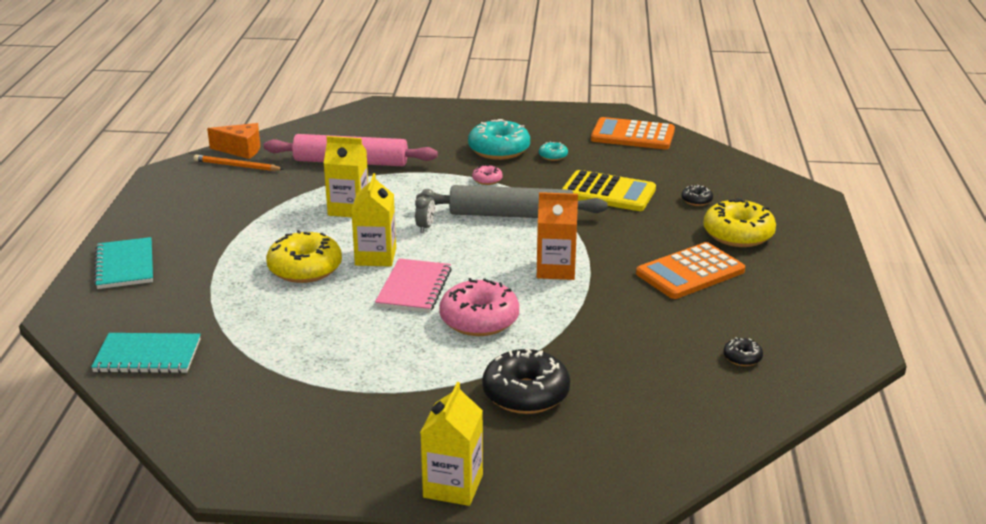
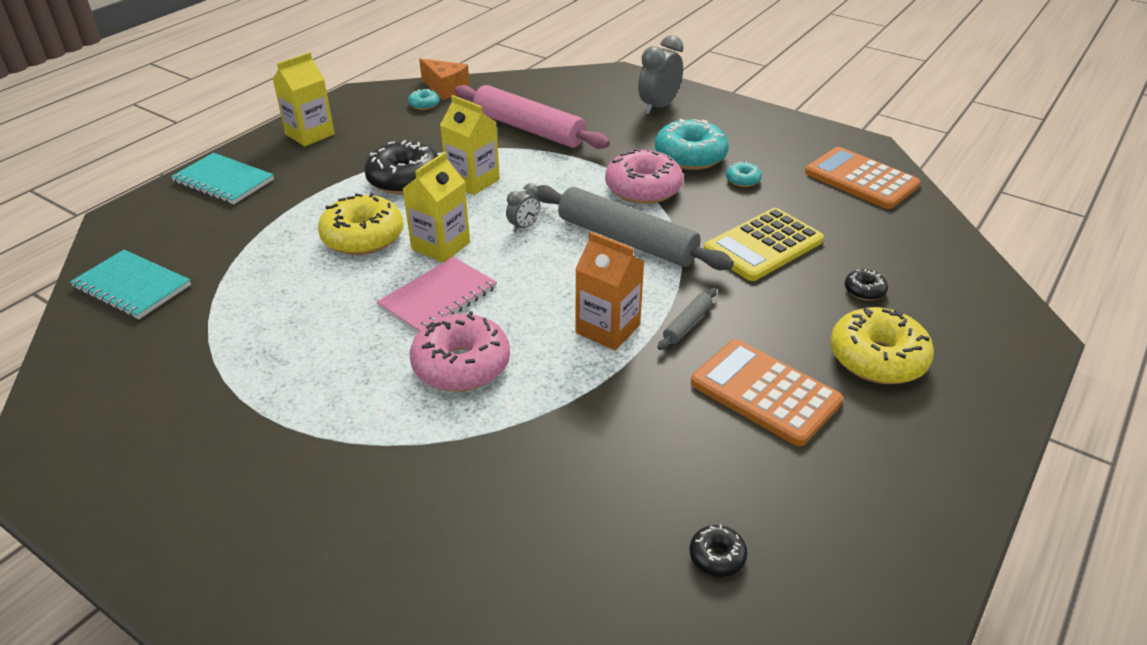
camera: 30 degrees right, 10 degrees up
turquoise notebook [94,237,153,289] -> turquoise notebook turned 75 degrees counterclockwise [171,153,274,204]
orange pencil [194,155,284,171] -> turquoise donut [408,89,439,110]
yellow carton [420,382,483,506] -> yellow carton moved to [273,52,335,146]
pink donut [472,165,503,185] -> pink donut [605,147,683,204], size x2.15
black donut [482,348,570,414] -> black donut moved to [364,140,438,195]
yellow calculator [562,170,656,211] -> yellow calculator turned 90 degrees clockwise [704,208,824,281]
orange calculator [636,242,745,299] -> orange calculator turned 45 degrees clockwise [691,339,843,446]
none -> grey clock [638,35,683,115]
none -> grey rolling pin [658,288,717,350]

